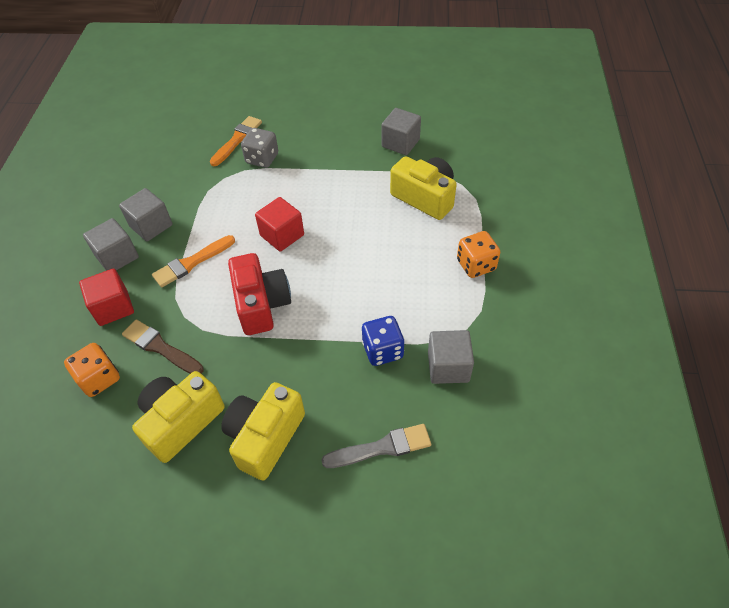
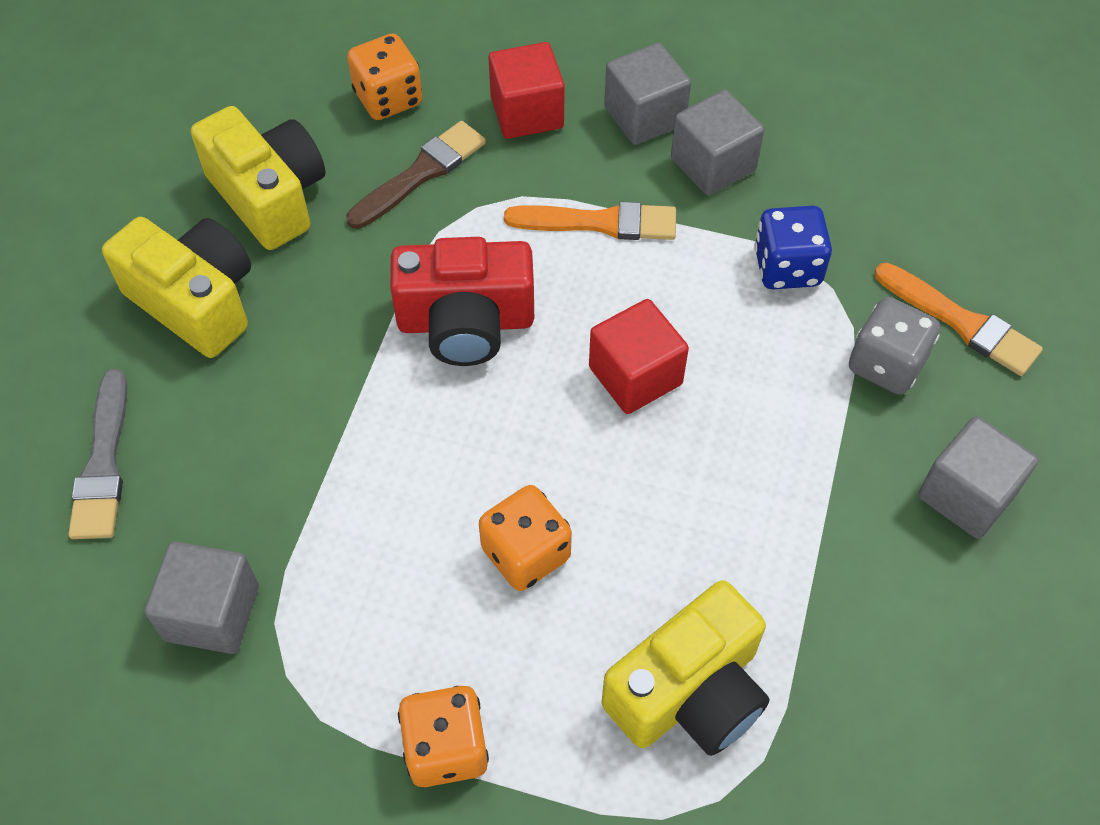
camera: 100 degrees right, 5 degrees up
orange brush [152,235,235,287] -> orange brush turned 120 degrees clockwise [504,202,676,240]
blue dice [362,316,405,366] -> blue dice moved to [754,206,832,289]
grey cube [381,108,421,155] -> grey cube moved to [918,416,1039,539]
none -> orange dice [479,485,572,591]

